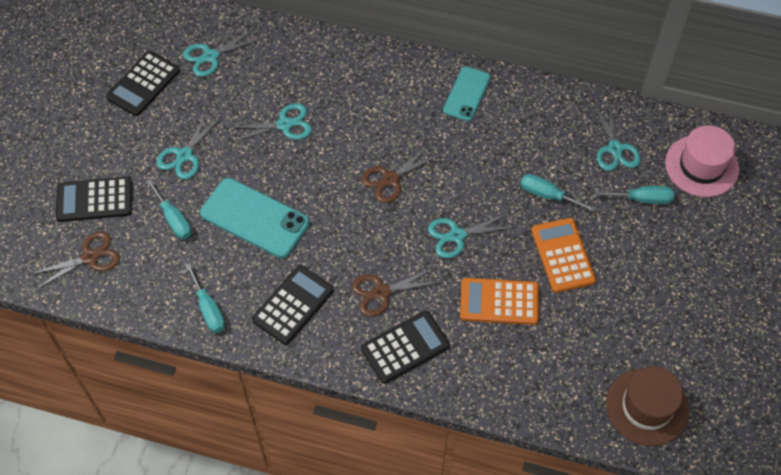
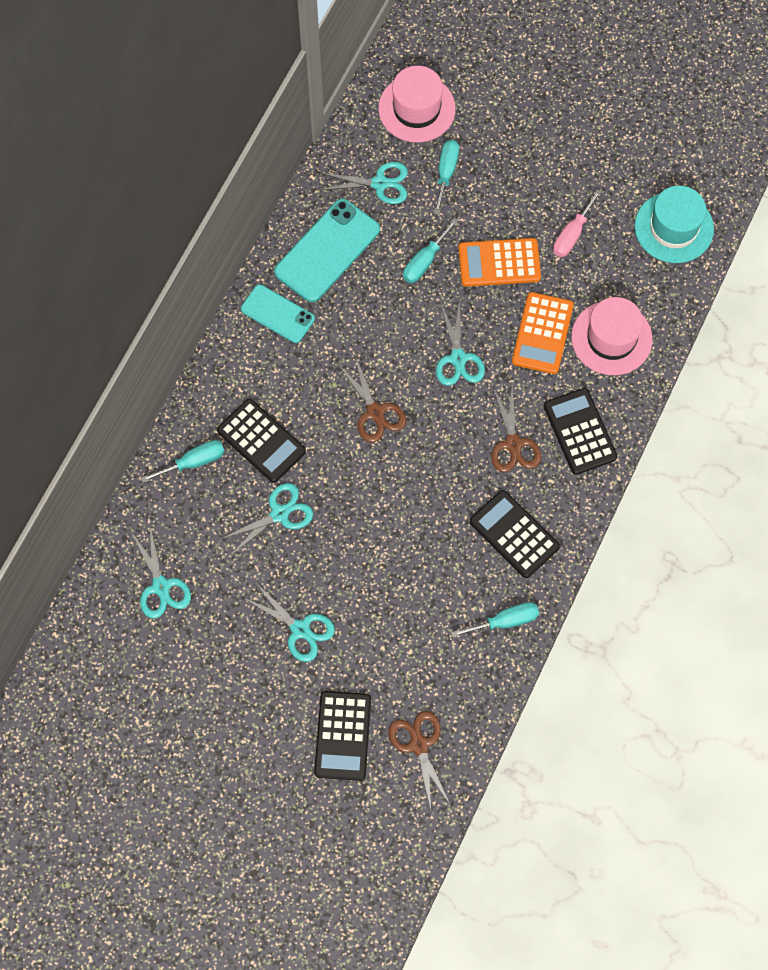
camera: 80 degrees left, 10 degrees up
black calculator [106,51,180,116] -> black calculator moved to [217,399,306,483]
turquoise screwdriver [146,179,192,239] -> turquoise screwdriver moved to [141,440,225,483]
turquoise phone [200,178,310,258] -> turquoise phone moved to [274,199,380,302]
turquoise scissors [228,103,312,142] -> turquoise scissors turned 60 degrees clockwise [219,483,313,556]
brown hat [606,367,689,446] -> turquoise hat [634,186,714,263]
none -> pink screwdriver [553,189,602,257]
none -> pink hat [571,297,652,375]

